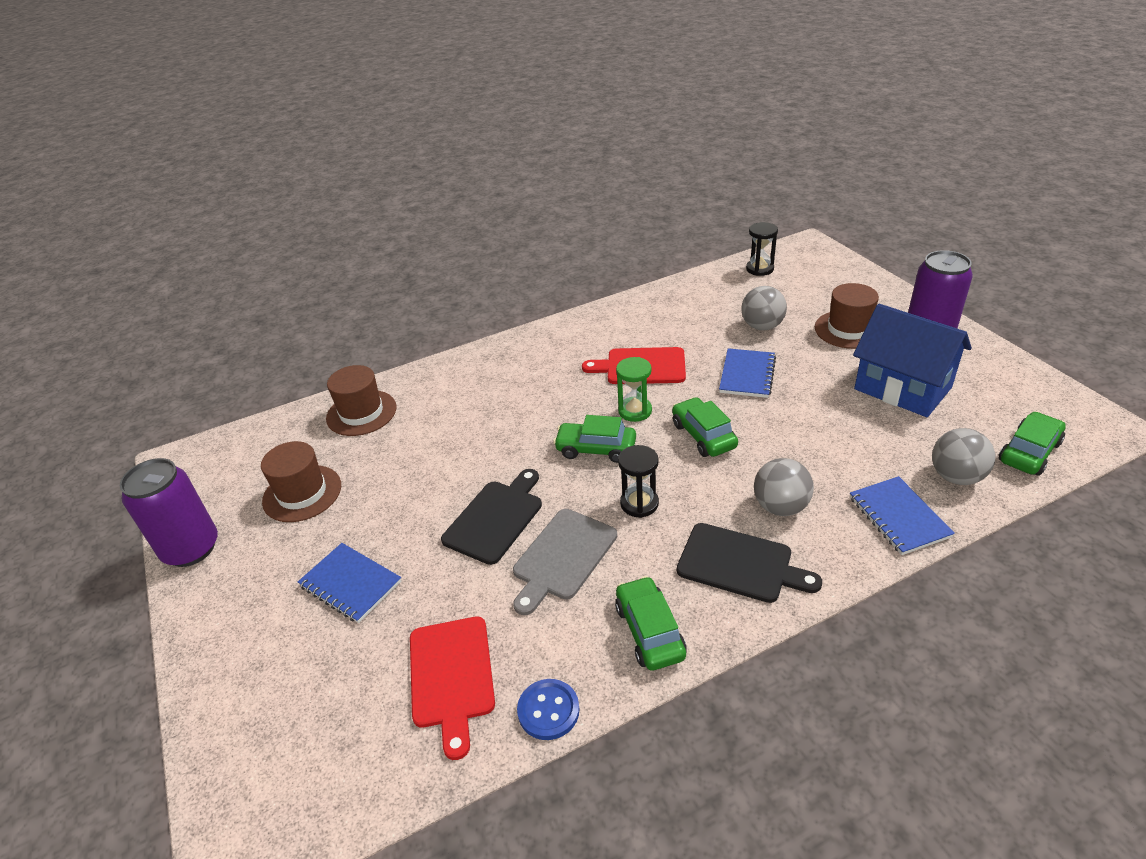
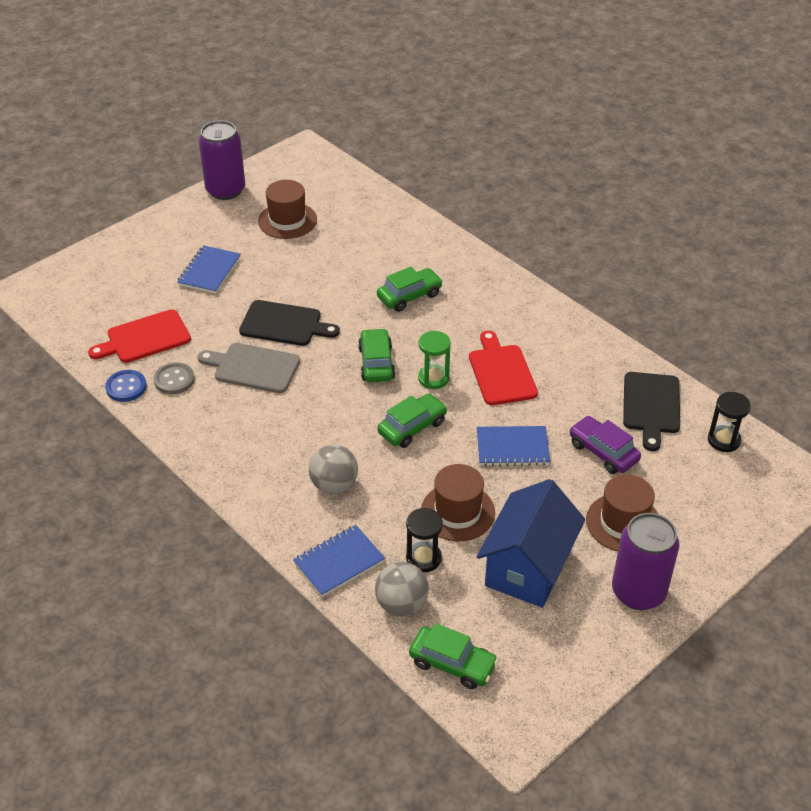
camera: 70 degrees right, 5 degrees up
brown hat [326,365,397,436] -> brown hat moved to [421,464,495,541]
green car [615,576,687,670] -> green car moved to [377,267,443,312]
black hourglass [618,445,659,518] -> black hourglass moved to [406,508,443,572]
black cutting board [677,523,822,603] -> black cutting board moved to [623,372,680,451]
grey ball [741,286,787,330] -> purple car [569,416,641,474]
none -> grey button [154,362,195,394]

